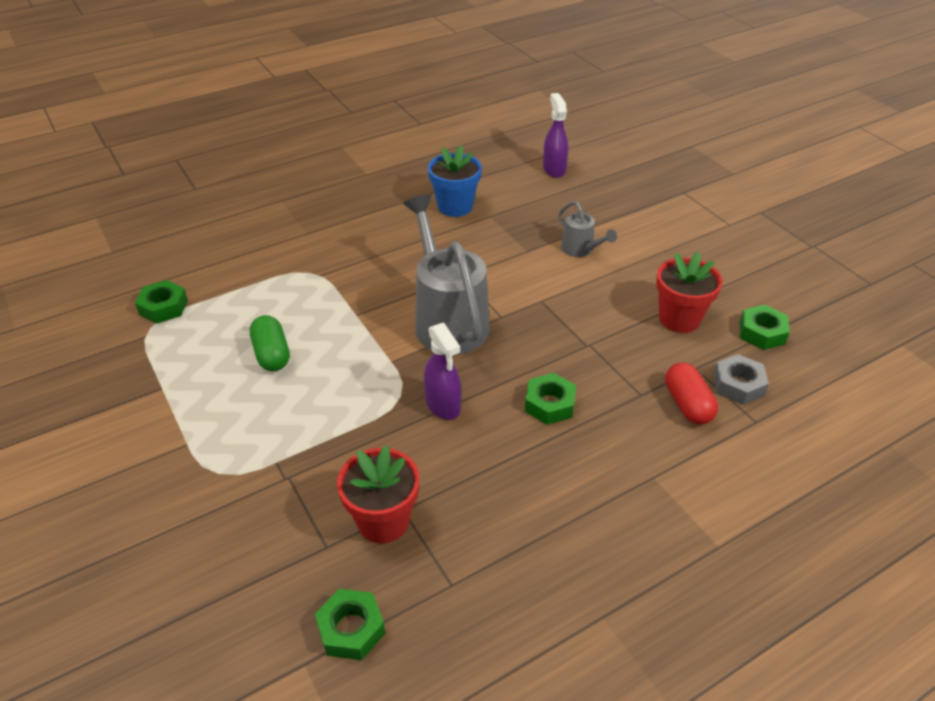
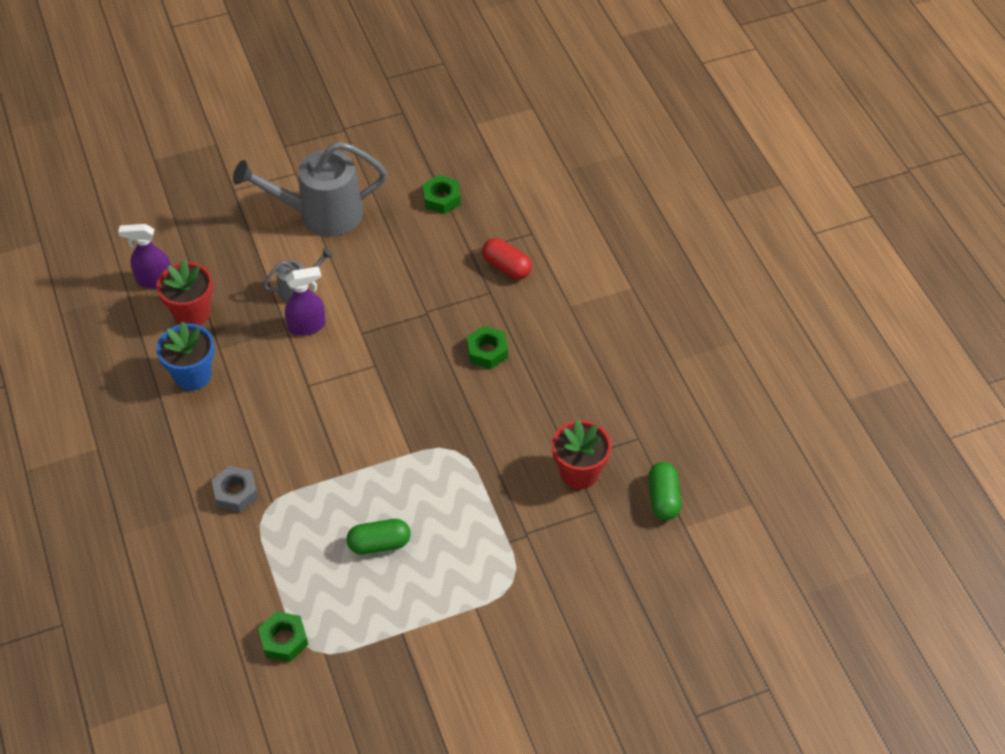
camera: 80 degrees left, 10 degrees up
green nut [315,589,385,660] -> green capsule [648,462,681,520]
grey watering can [403,195,490,355] -> grey watering can moved to [233,141,387,237]
purple spray bottle [424,322,461,420] -> purple spray bottle moved to [285,266,326,336]
red flower pot [656,252,723,333] -> red flower pot moved to [156,259,213,325]
red capsule [665,363,718,425] -> red capsule turned 45 degrees clockwise [482,238,532,279]
grey nut [713,354,769,405] -> grey nut moved to [211,466,258,512]

